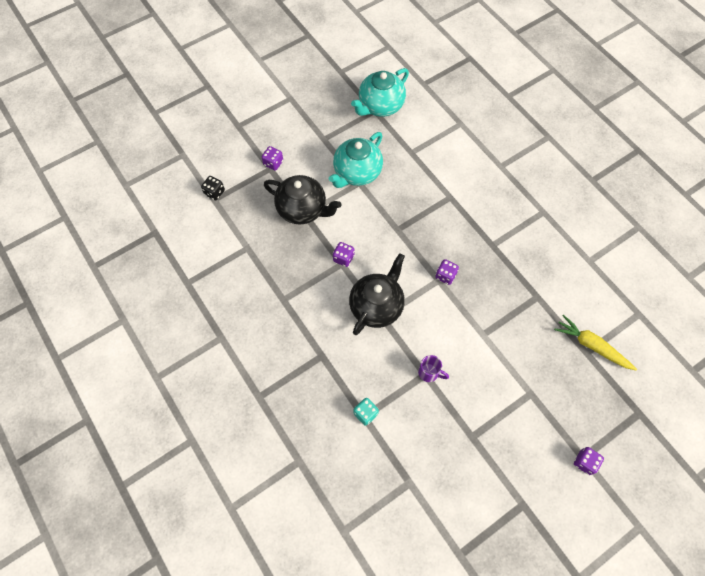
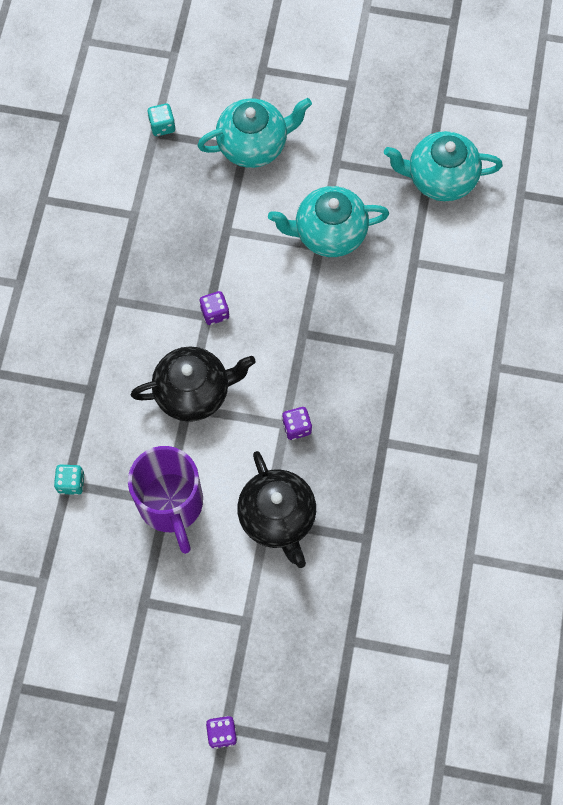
camera: 45 degrees right, 5 degrees up
black dice [201,176,225,200] -> turquoise dice [147,104,175,136]
purple dice [262,146,283,170] -> turquoise teapot [197,98,312,168]
black teapot [264,175,341,224] -> black teapot moved to [237,451,316,568]
purple mug [418,355,449,382] -> purple mug [128,446,203,554], size x2.36
yellow carrot [554,315,637,371] -> none

